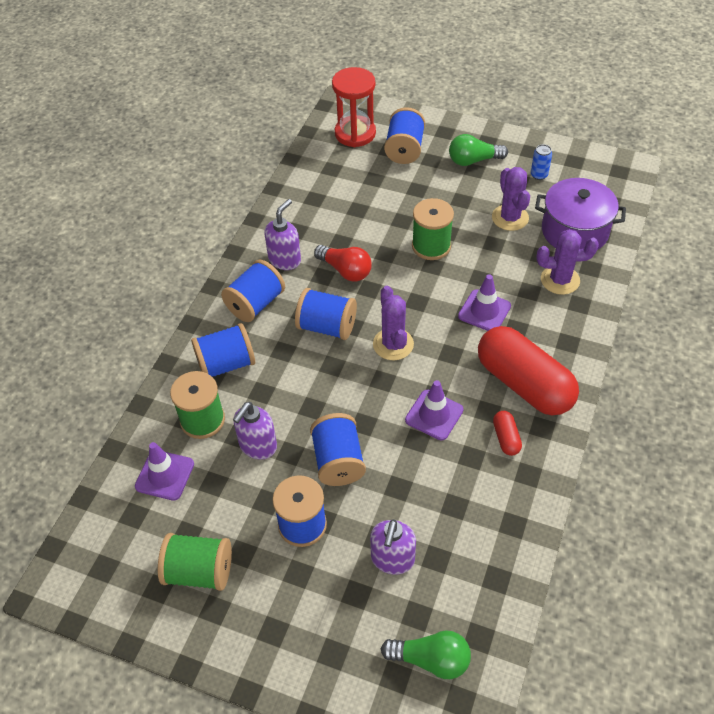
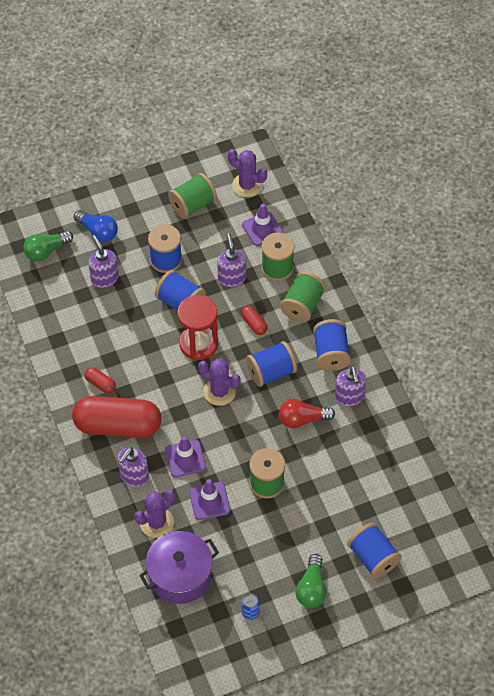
camera: 135 degrees right, 5 degrees up
blue spool [191,323,255,377] -> green spool [280,271,326,322]
red hourglass [332,67,376,147] -> red hourglass moved to [177,295,218,360]
purple traffic cone [405,380,464,440] -> purple traffic cone moved to [189,479,230,520]
green light bulb [449,134,508,166] -> green light bulb turned 150 degrees clockwise [295,554,327,608]
purple cactus [492,167,530,231] -> purple cactus moved to [228,149,267,197]
none -> blue light bulb [73,210,118,242]
none -> purple soap dispenser [118,447,149,487]
none -> red capsule [241,306,268,335]

